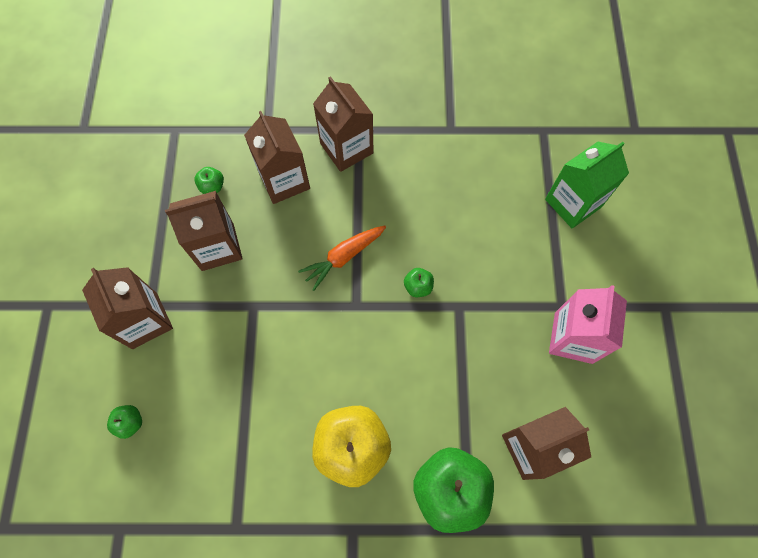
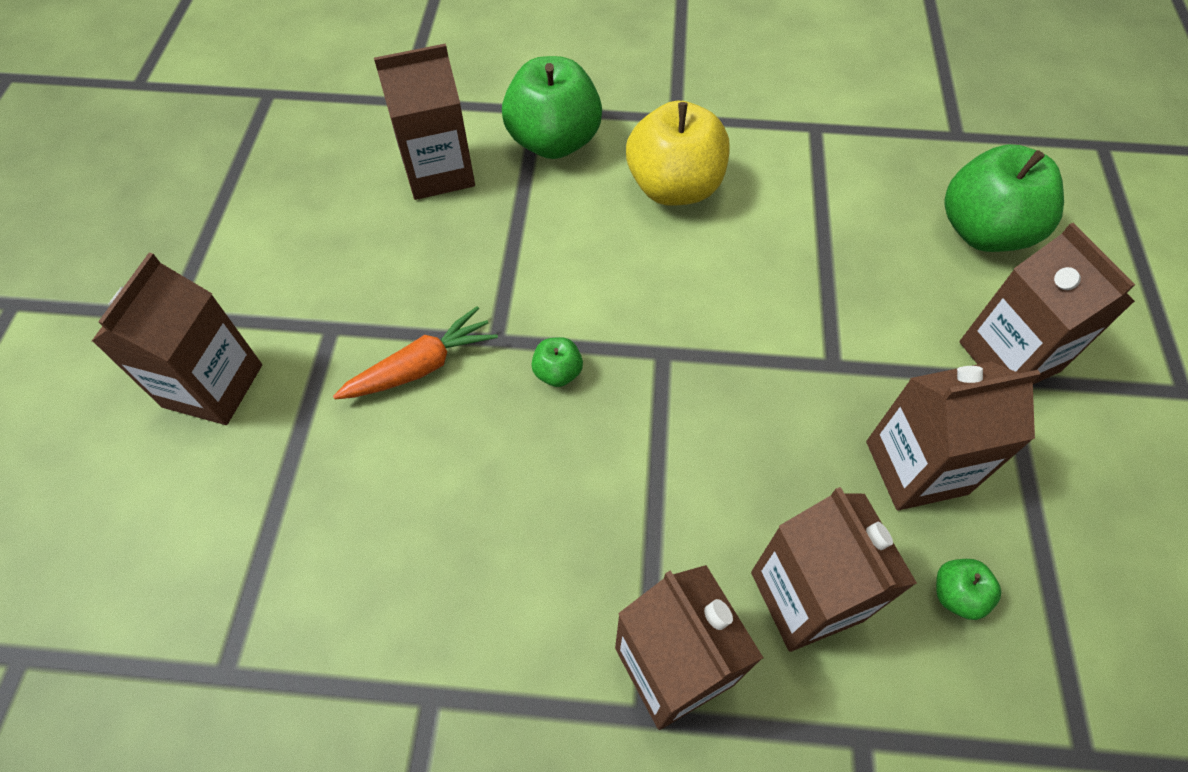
camera: 175 degrees left, 10 degrees down
green apple [107,405,142,439] -> green apple [944,144,1064,252], size x2.29
orange carrot [298,226,386,291] -> orange carrot moved to [333,307,498,399]
green carton [545,142,629,228] -> none
pink carton [549,285,627,364] -> none
none -> brown carton [92,253,262,425]

